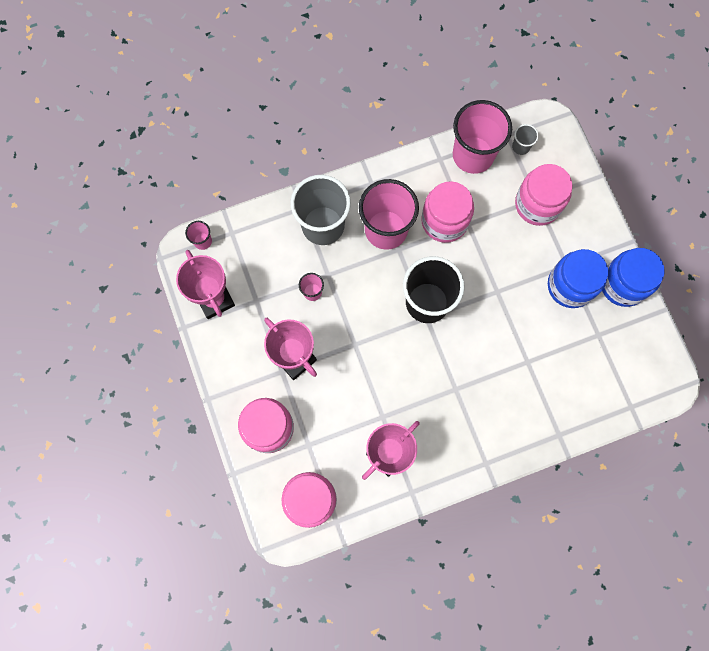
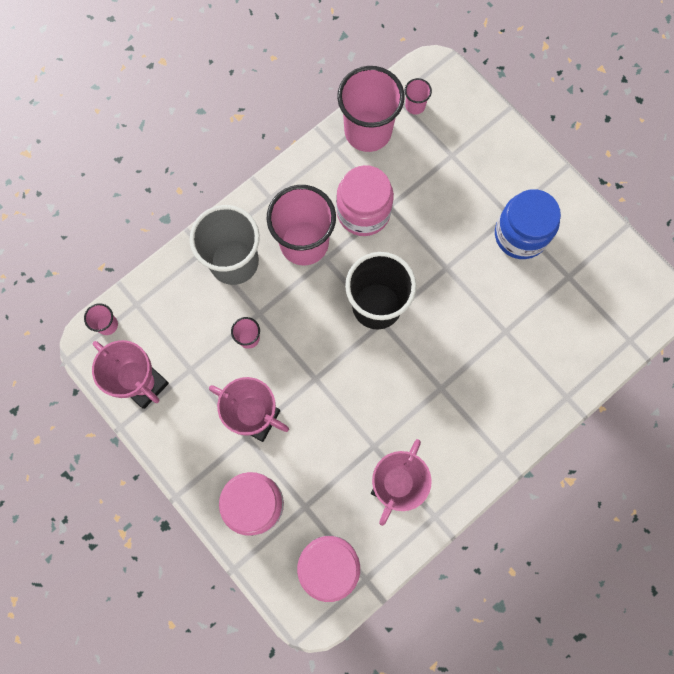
camera: 20 degrees left, 0 degrees up
grey cup [512,124,539,155] -> pink cup [405,78,432,115]
pink jar [515,164,573,226] -> none
blue jar [602,248,665,307] -> none

